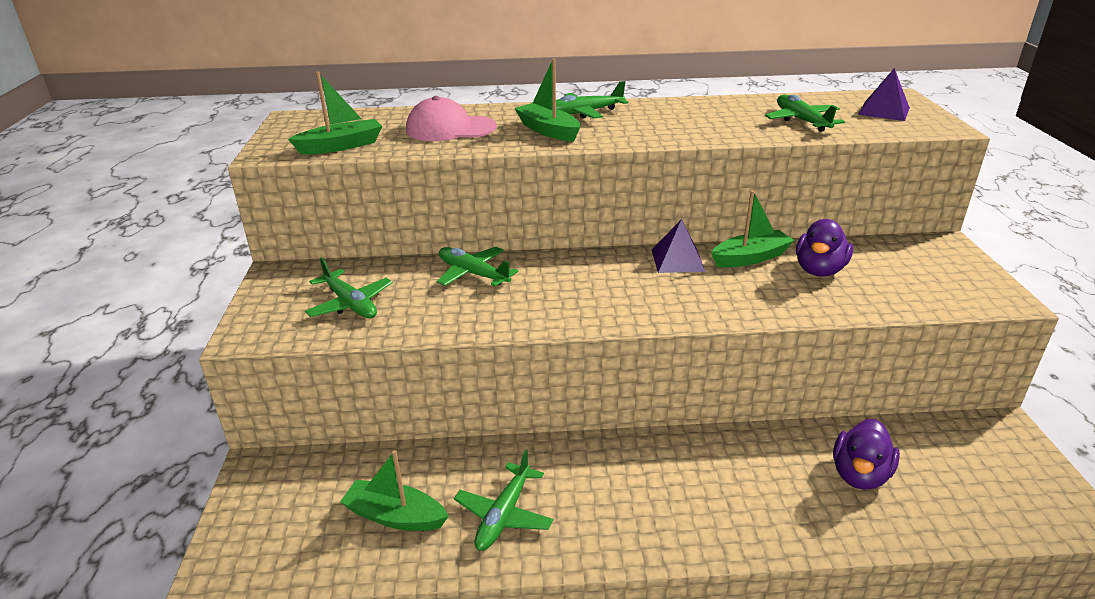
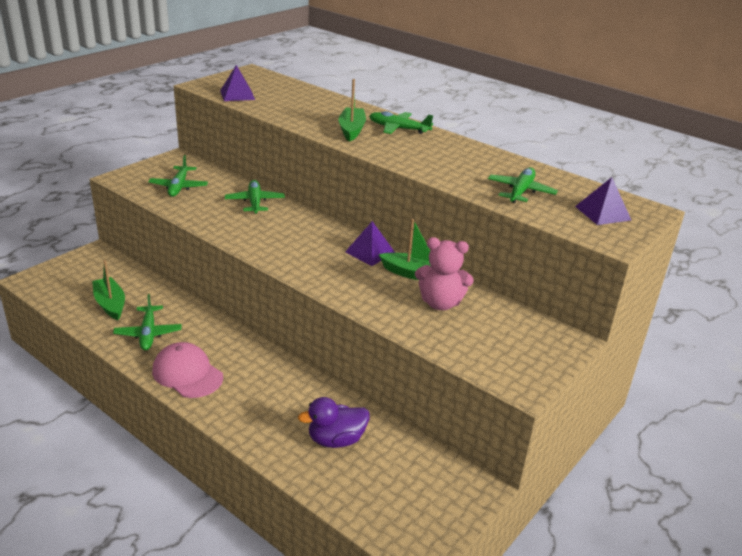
camera: 40 degrees right, 0 degrees up
green boat [288,71,382,154] -> purple pyramid [220,65,255,101]
pink cap [406,96,497,141] -> pink cap moved to [152,342,223,398]
green plane [454,450,553,551] -> green plane turned 75 degrees counterclockwise [113,294,182,350]
purple duck [796,219,853,276] -> pink teddy bear [415,237,474,310]

